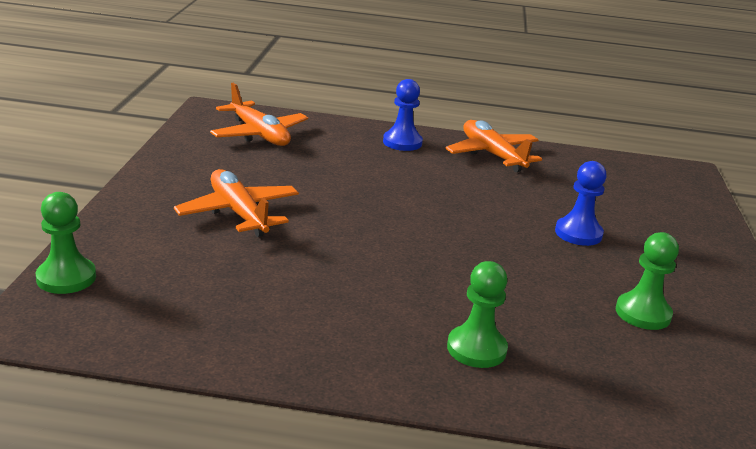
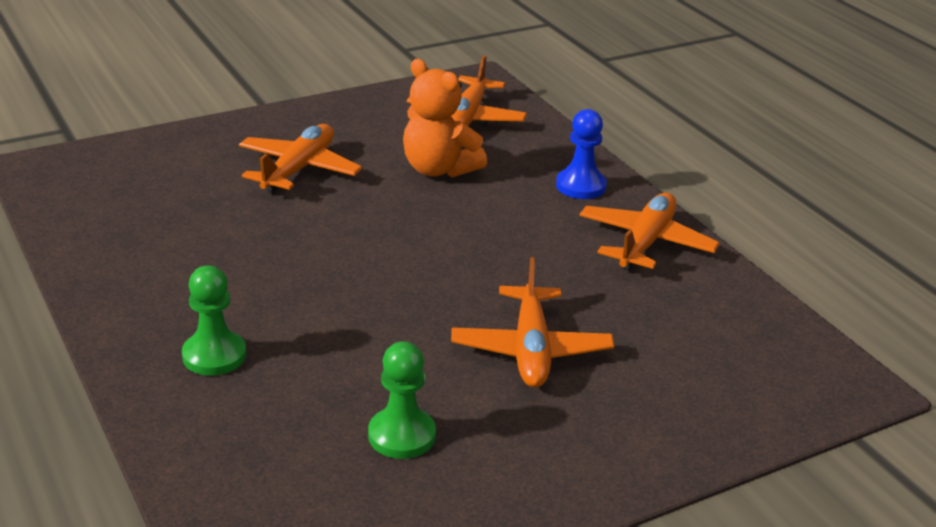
camera: 55 degrees right, 5 degrees up
green pawn [36,192,96,294] -> none
blue pawn [555,161,607,246] -> orange plane [451,257,614,388]
none -> orange teddy bear [403,59,487,178]

